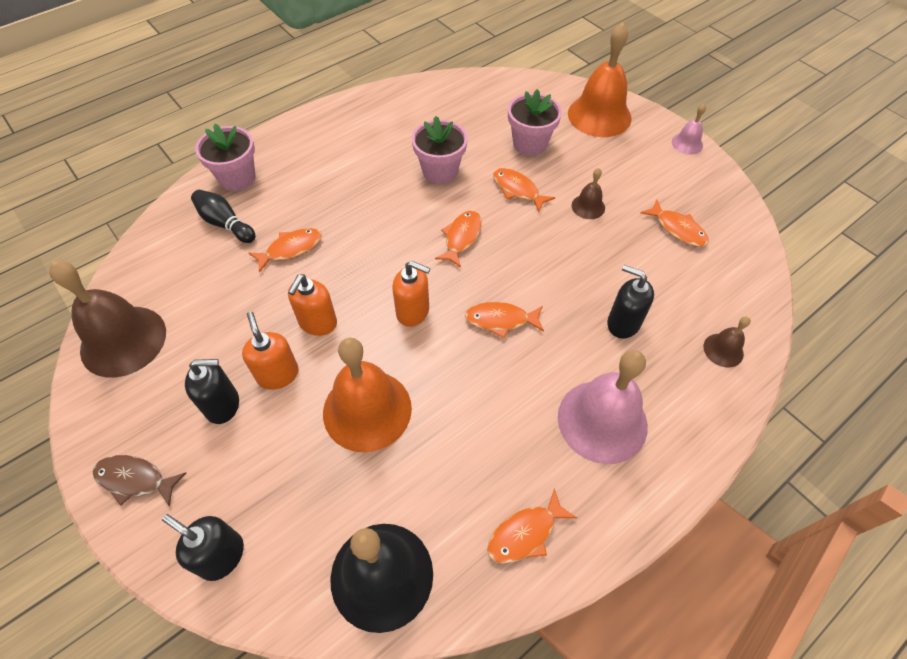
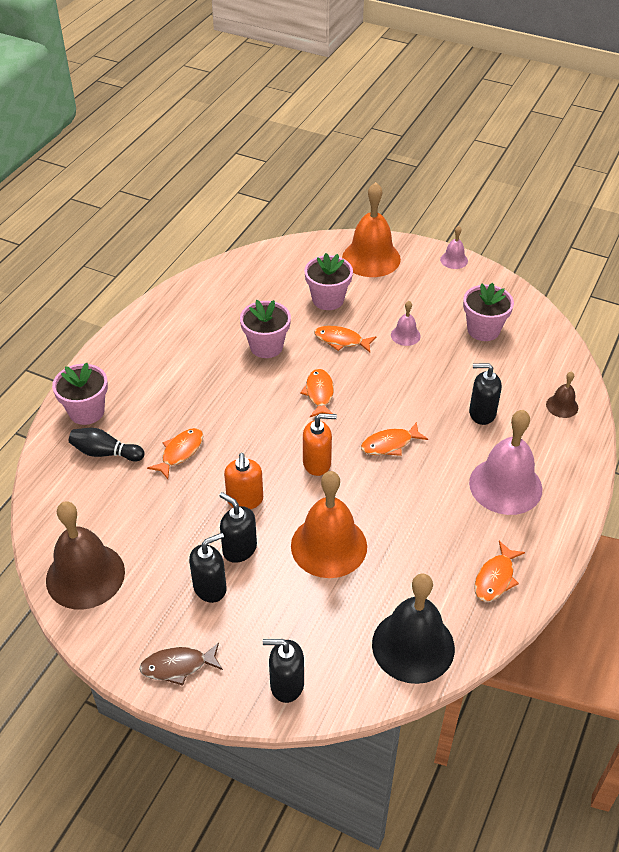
camera: 25 degrees left, 10 degrees down
orange soap dispenser [242,312,299,390] -> black soap dispenser [219,492,257,563]
brown bell [572,168,605,219] -> pink bell [391,301,421,346]
orange fish [640,200,709,247] -> pink flower pot [463,282,514,341]

